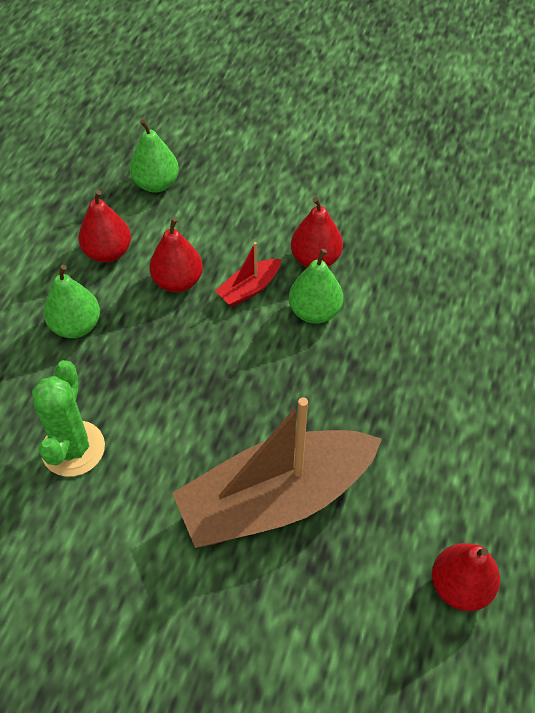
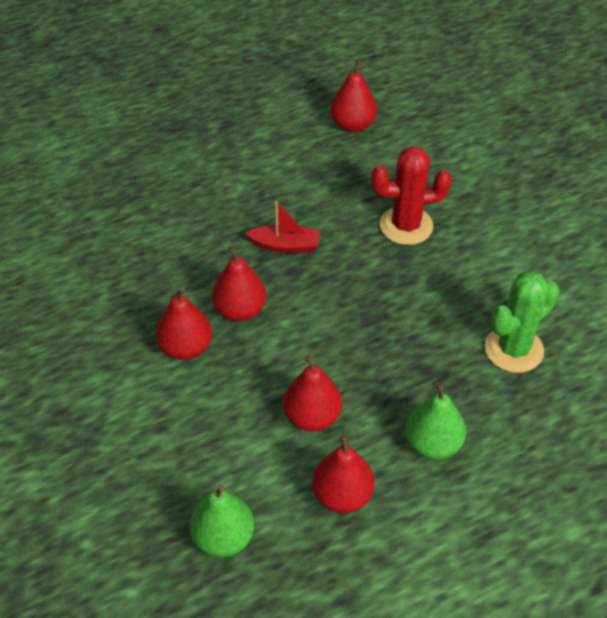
camera: 135 degrees left, 5 degrees down
brown boat [172,397,382,548] -> red cactus [371,146,452,245]
red boat [215,242,281,307] -> red boat moved to [245,201,320,253]
green pear [289,249,343,324] -> red pear [212,246,267,322]

